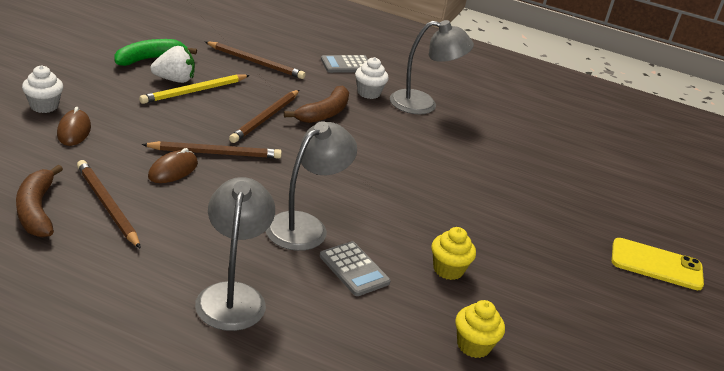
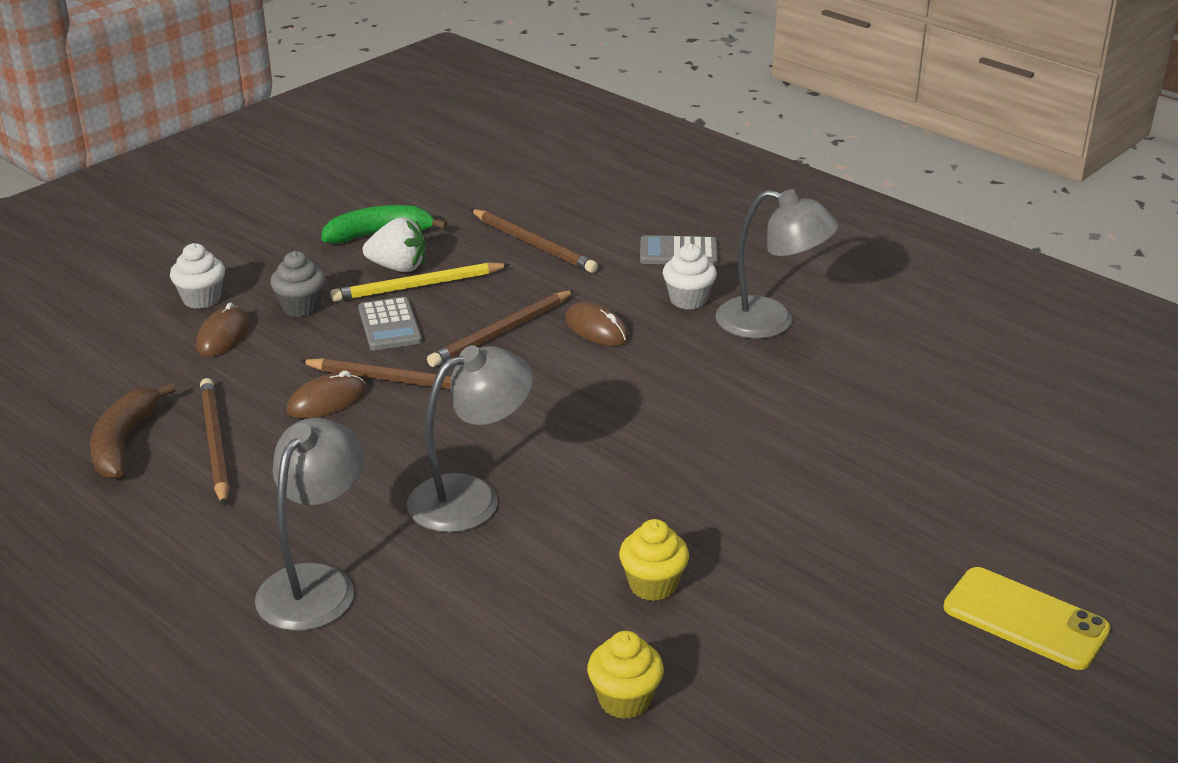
camera: 25 degrees right, 0 degrees up
brown banana [284,86,349,123] -> brown mouse [565,302,629,346]
grey calculator [320,241,391,296] -> grey calculator moved to [358,297,422,350]
none -> grey cupcake [270,251,326,317]

